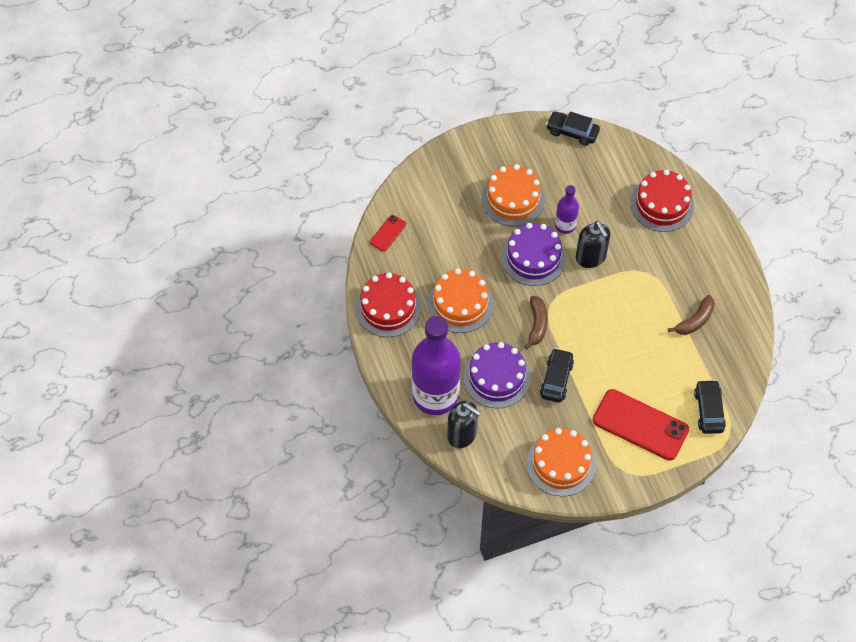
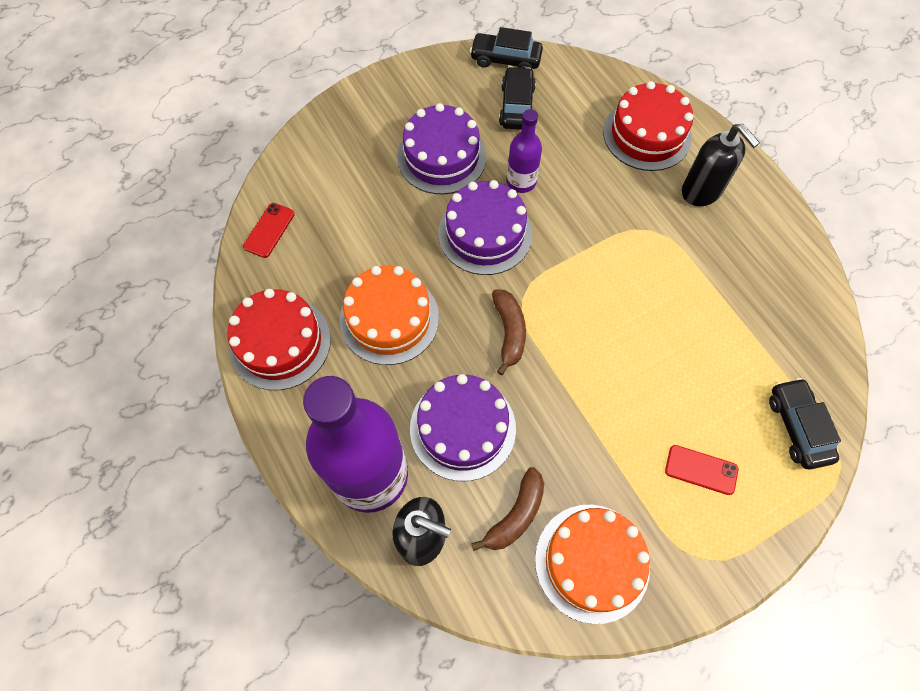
camera: 10 degrees left, 5 degrees up
orange cake [482,164,545,226] -> purple cake [397,103,487,194]
black car [540,348,574,403] -> black car moved to [499,66,536,130]
black soap dispenser [576,221,610,268] -> black soap dispenser moved to [682,124,760,206]
red phone [593,389,689,461] -> red phone [665,445,738,495], size x0.47
brown banana [668,295,715,335] -> brown banana moved to [471,467,544,551]

